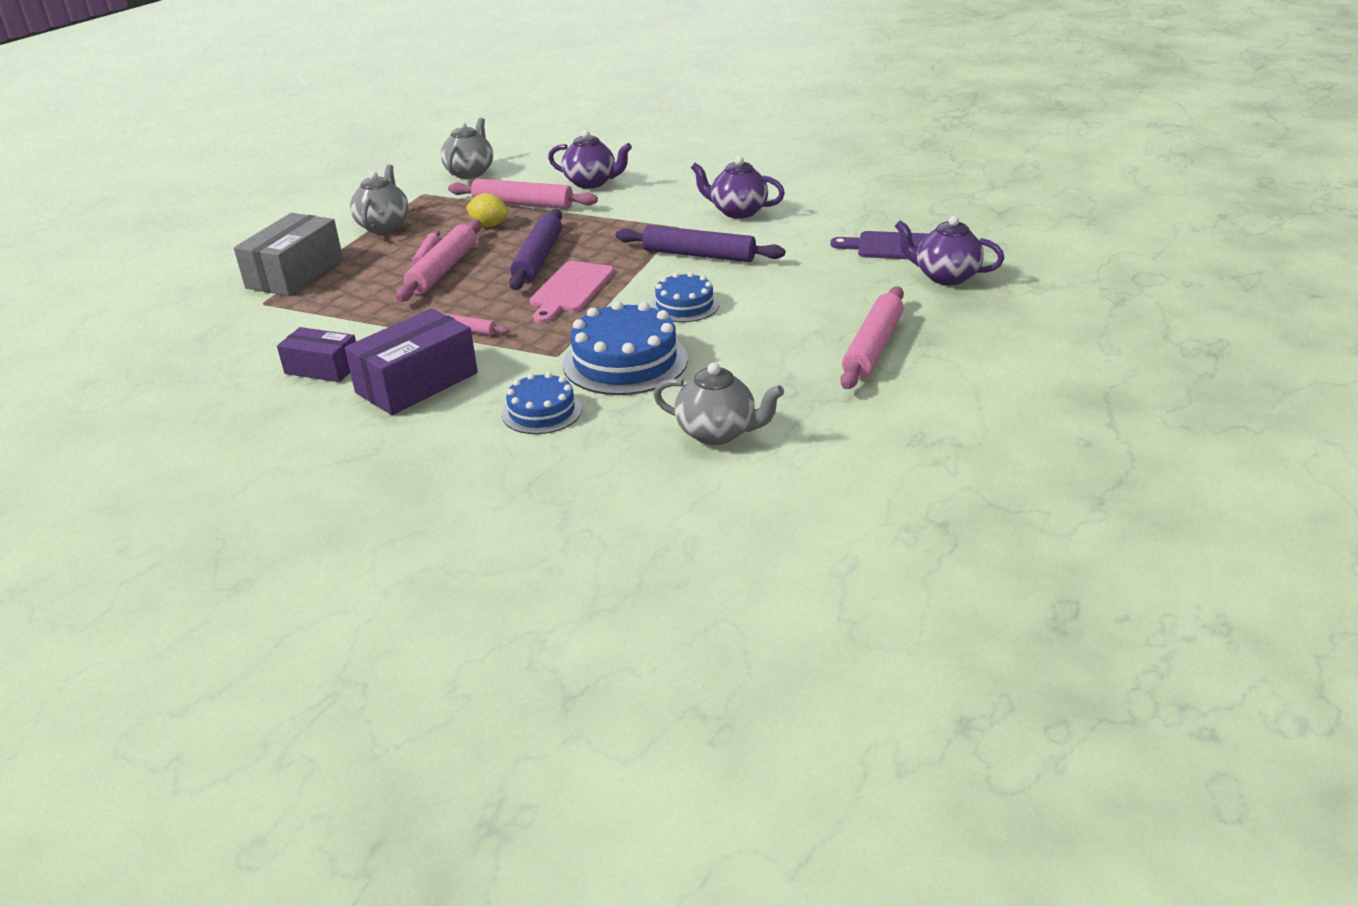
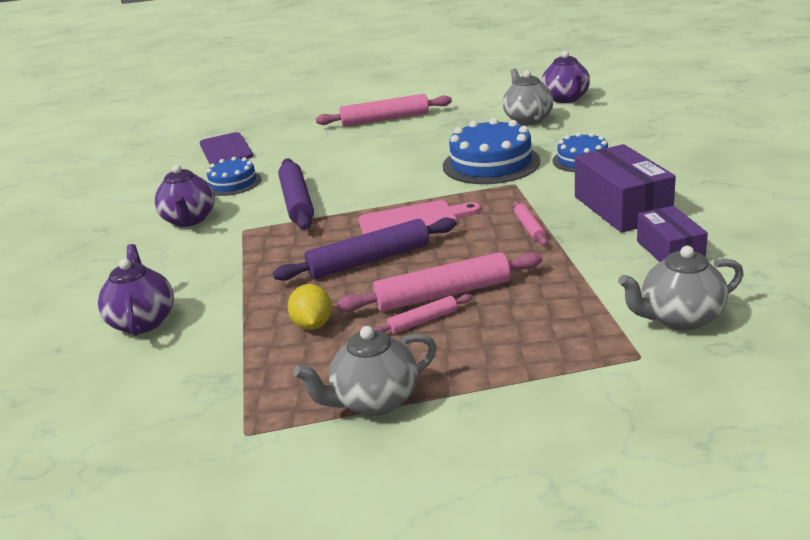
camera: 120 degrees left, 5 degrees down
grey box [234,213,343,296] -> none
purple box [344,308,478,415] -> purple box turned 60 degrees clockwise [575,144,676,233]
grey teapot [441,117,493,179] -> grey teapot moved to [618,246,744,331]
pink rolling pin [448,179,598,209] -> none
blue cake [650,272,719,322] -> blue cake moved to [207,157,262,196]
purple teapot [895,216,1004,285] -> purple teapot moved to [541,51,590,103]

